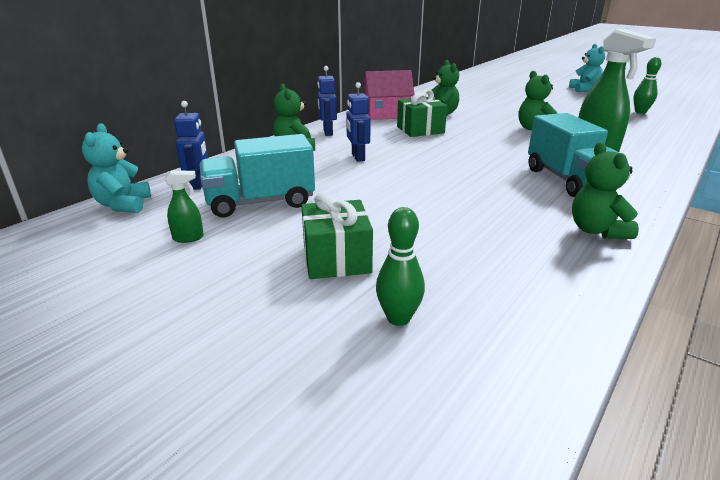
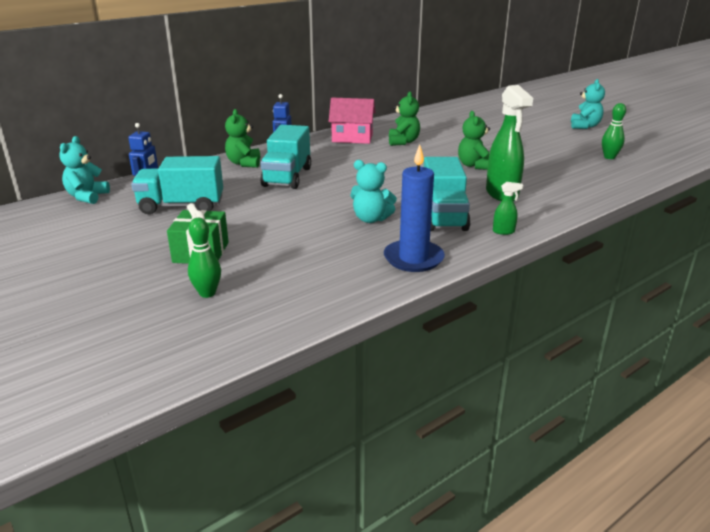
camera: 15 degrees right, 0 degrees up
green spray bottle [165,170,204,243] -> green spray bottle moved to [493,182,523,235]
blue robot [346,82,371,162] -> turquoise truck [260,125,311,189]
green gift [397,89,447,137] -> none
green teddy bear [572,142,639,239] -> blue candle [384,144,445,272]
none -> turquoise teddy bear [350,160,397,223]

